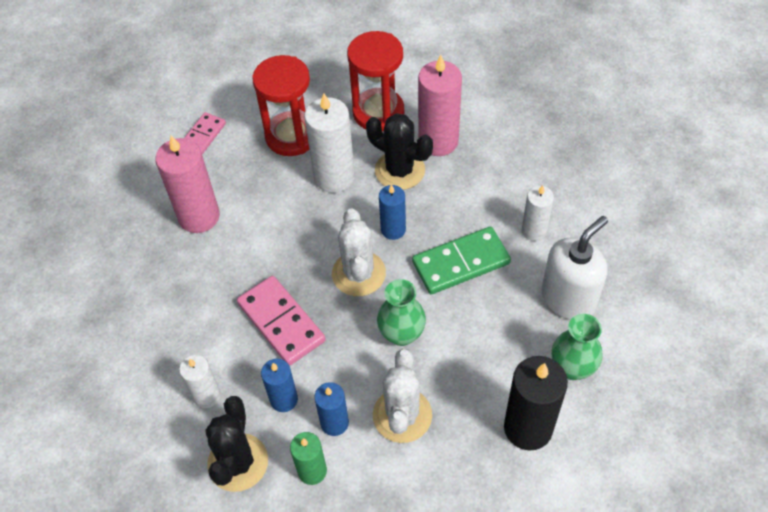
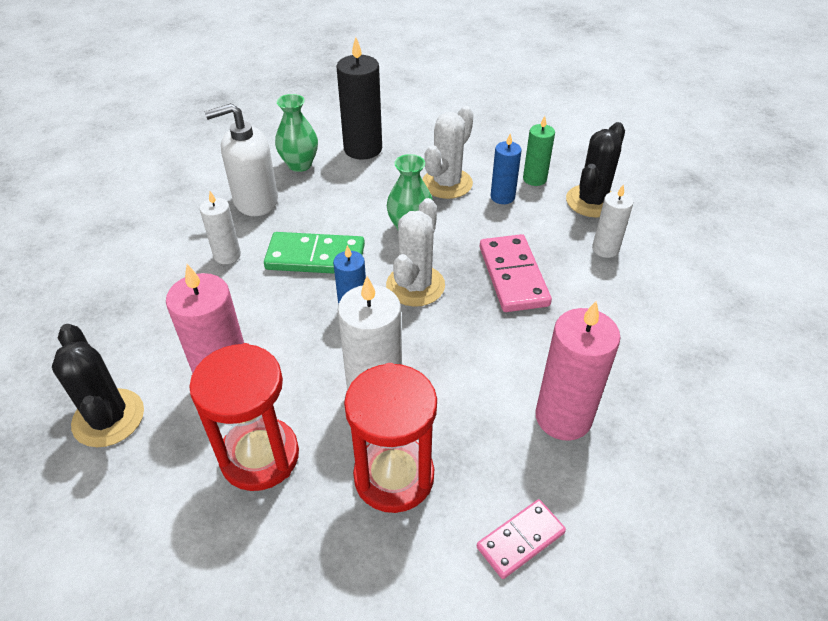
camera: 155 degrees left, 10 degrees down
blue candle [261,359,298,412] -> none
black cactus [366,113,433,190] -> black cactus moved to [52,324,144,447]

